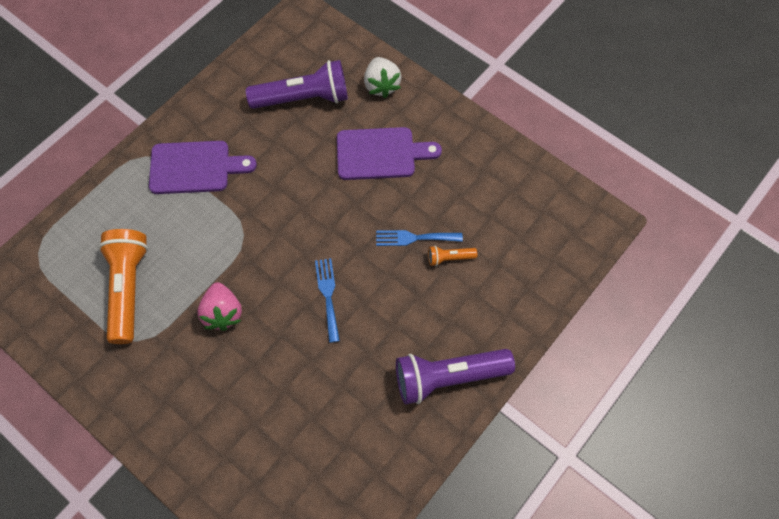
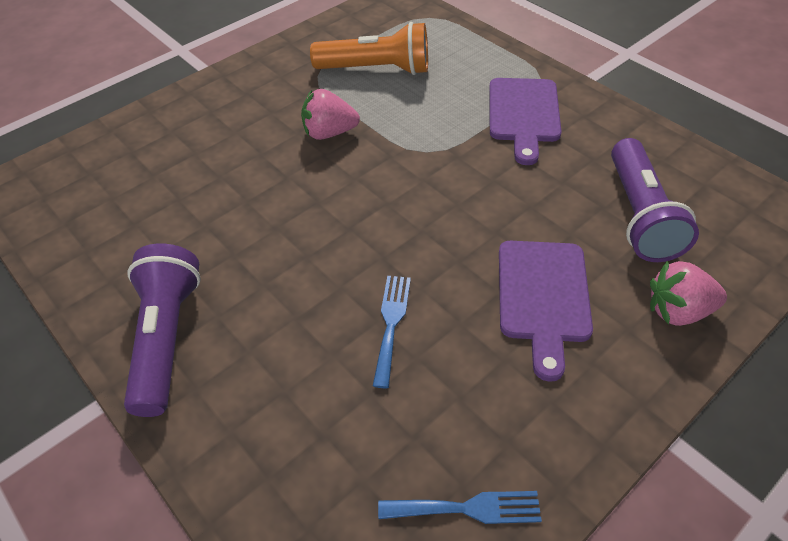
camera: 100 degrees right, 15 degrees down
blue fork [315,258,340,343] -> blue fork moved to [378,491,542,524]
white strawberry [364,57,402,98] -> pink strawberry [650,261,727,326]
orange flashlight [428,246,477,266] -> none

